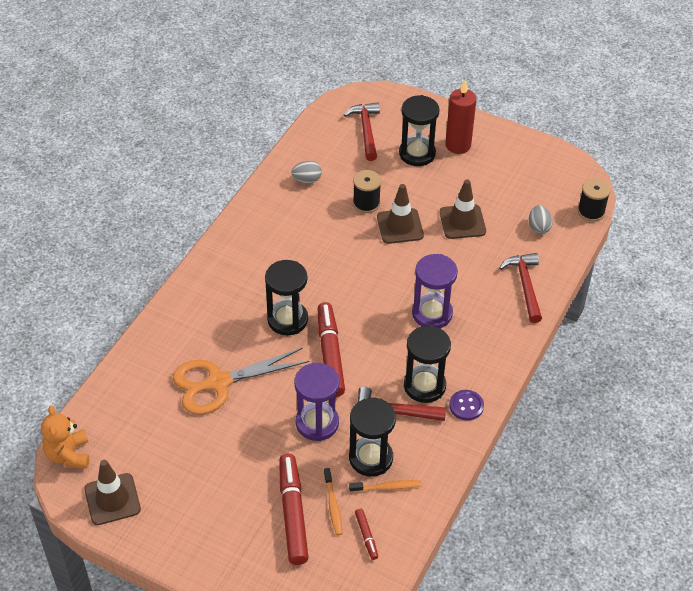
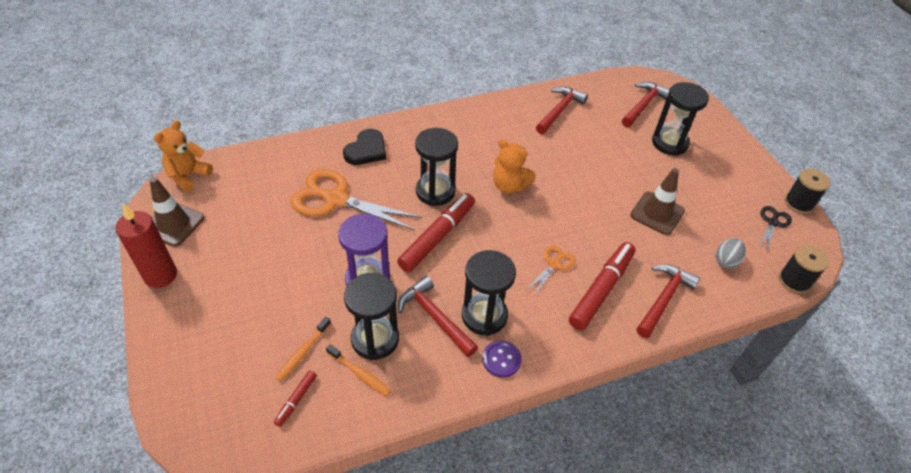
camera: 40 degrees right, 0 degrees up
red marker [279,454,309,565] -> red marker moved to [569,242,636,331]
grey egg [291,161,322,184] -> red hammer [536,87,588,134]
black spool [353,170,381,213] -> black spool moved to [785,169,830,214]
brown traffic cone [377,184,424,244] -> none
purple hourglass [412,254,458,328] -> orange scissors [527,246,575,296]
red candle [445,80,477,154] -> red candle moved to [115,204,177,288]
none -> black heart [343,129,386,165]
none -> orange teddy bear [493,139,535,193]
none -> black scissors [757,206,792,252]

